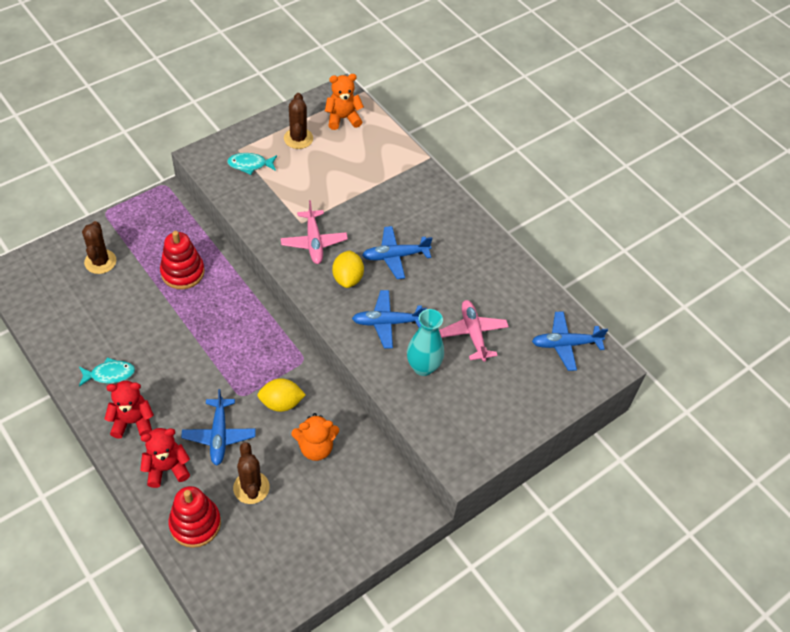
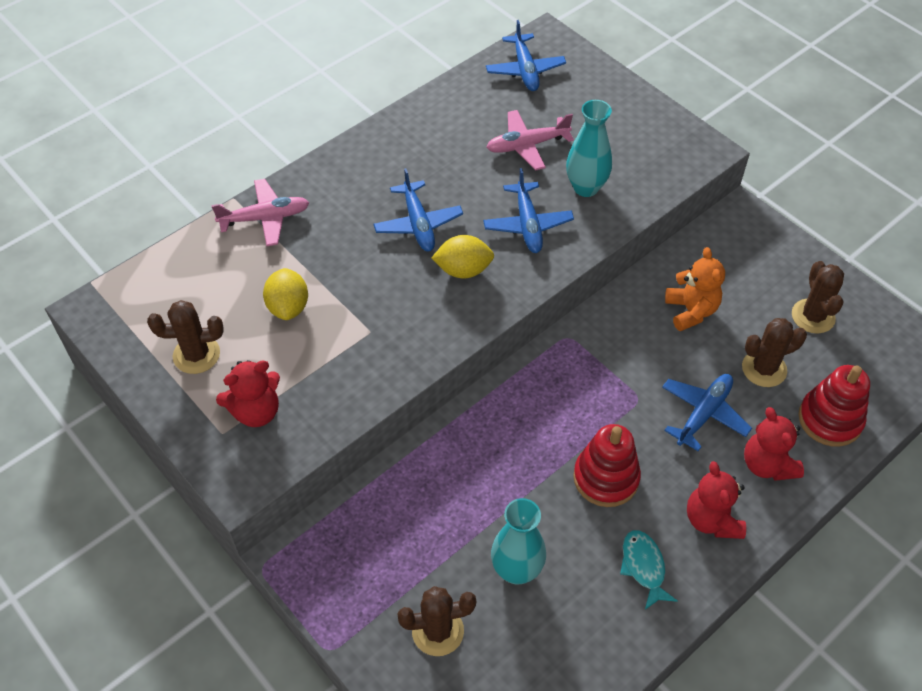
camera: 90 degrees left, 0 degrees up
red stacking toy [160,231,205,289] -> red stacking toy moved to [573,424,641,507]
blue plane [181,389,256,466] -> blue plane turned 45 degrees counterclockwise [662,374,752,451]
turquoise fish [227,153,277,175] -> red teddy bear [216,360,280,427]
yellow lemon [257,378,306,412] -> yellow lemon moved to [263,268,308,320]
pink plane [281,200,348,264] -> pink plane moved to [211,179,309,246]
orange teddy bear [325,74,364,130] -> none
none -> turquoise vase [491,498,546,584]
none -> brown cactus [792,261,844,334]

